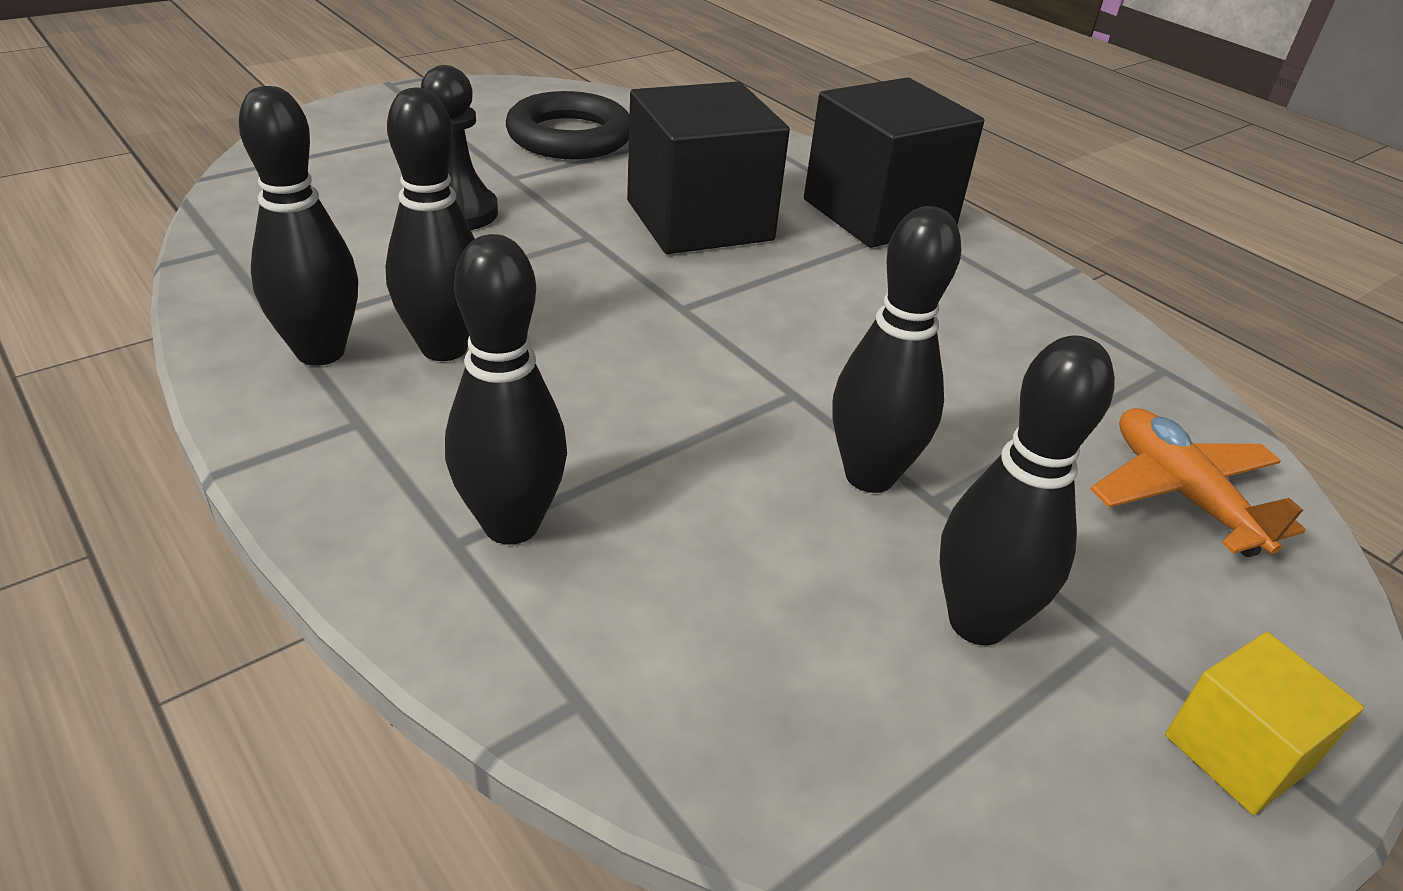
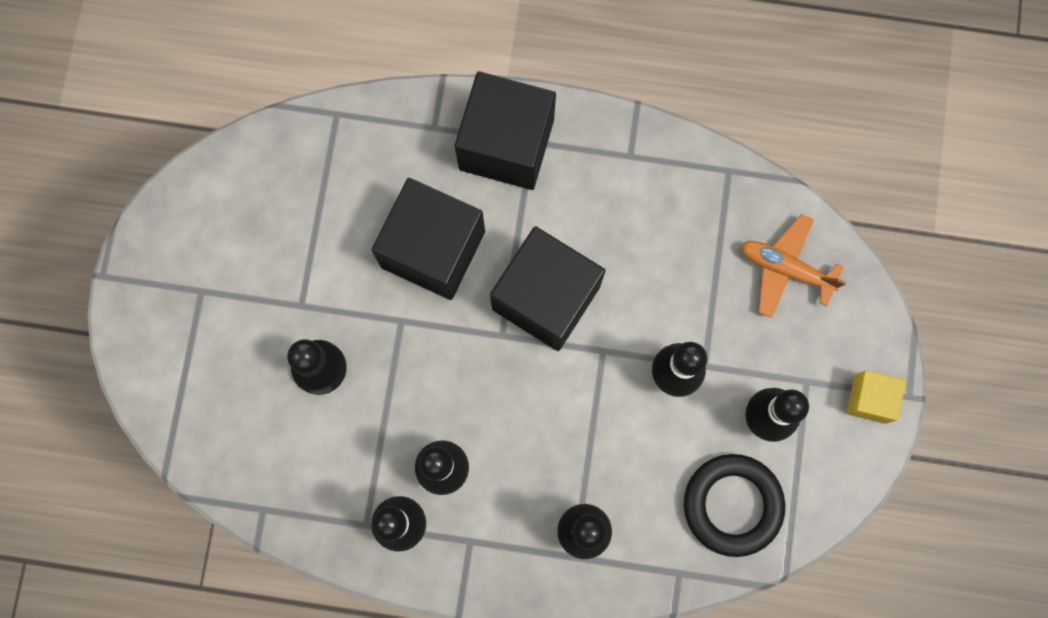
camera: 40 degrees left, 40 degrees up
black ring [506,91,630,159] -> black ring moved to [684,454,785,557]
none -> black cube [490,226,606,351]

